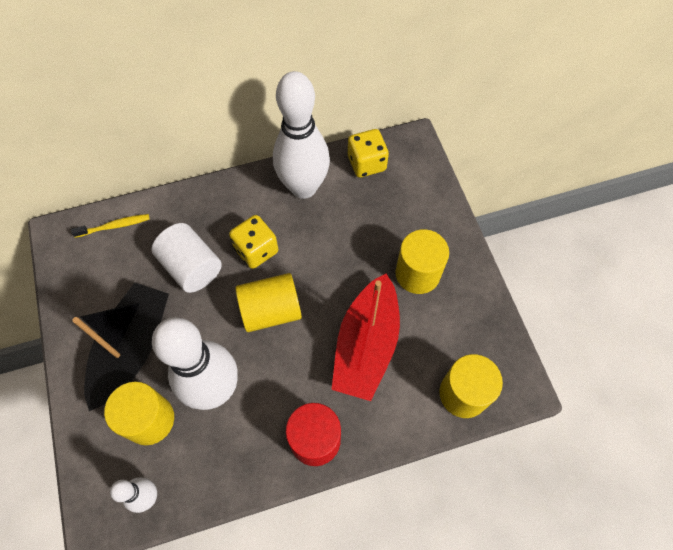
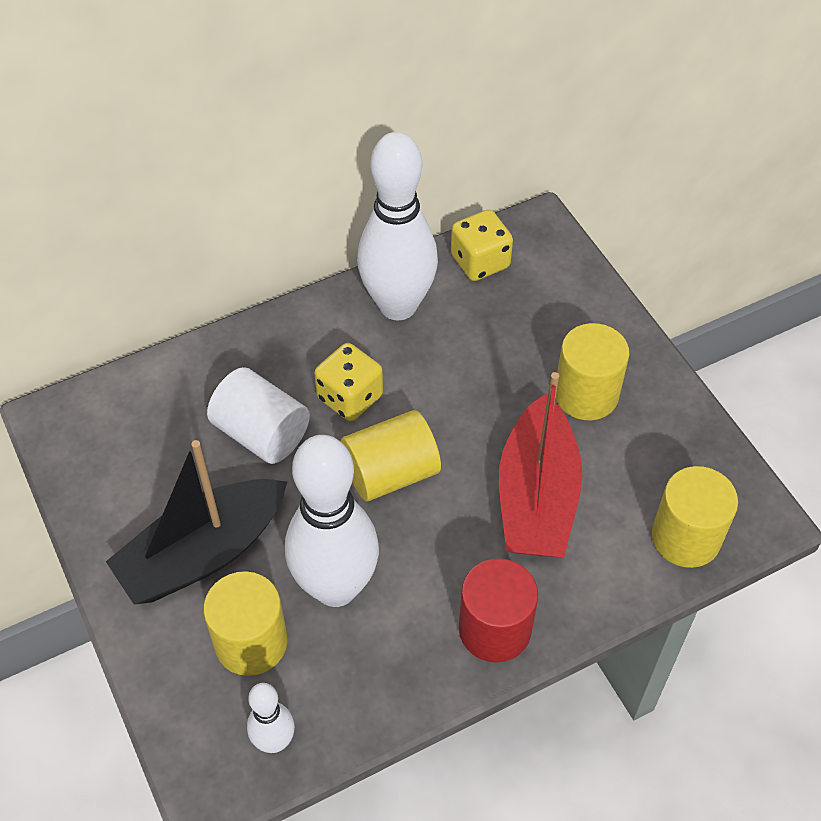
camera: 10 degrees left, 10 degrees down
yellow toothbrush [71,214,150,238] -> none
black boat [72,282,169,411] -> black boat turned 135 degrees counterclockwise [106,440,288,604]

